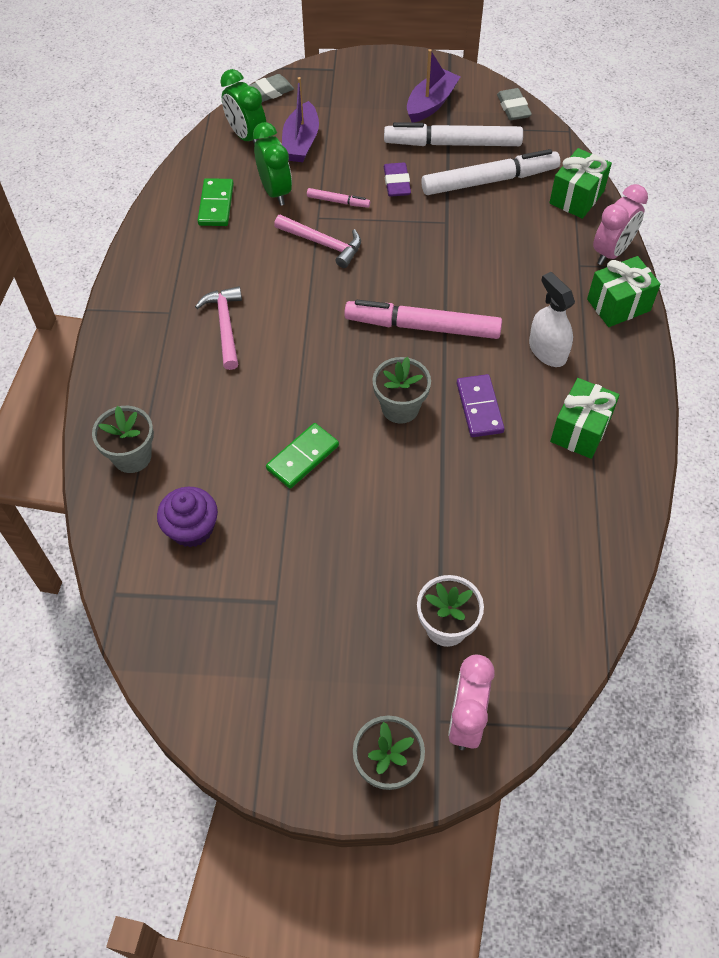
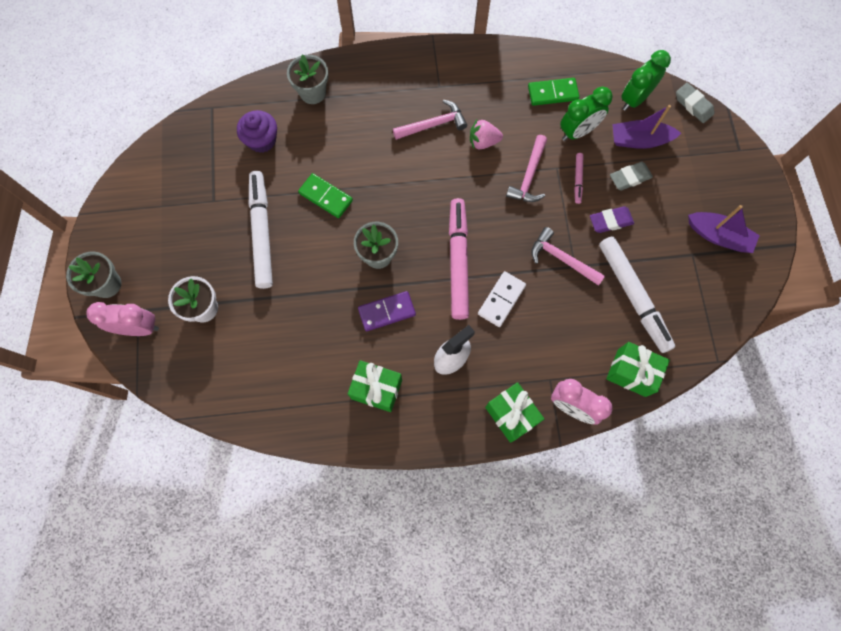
camera: 80 degrees right, 15 degrees up
white marker [384,122,523,146] -> white marker moved to [249,171,273,289]
grey eraser [497,88,532,120] -> grey eraser moved to [610,162,653,190]
none -> pink strawberry [470,119,503,149]
none -> white domino [478,271,526,327]
none -> pink hammer [531,227,605,286]

